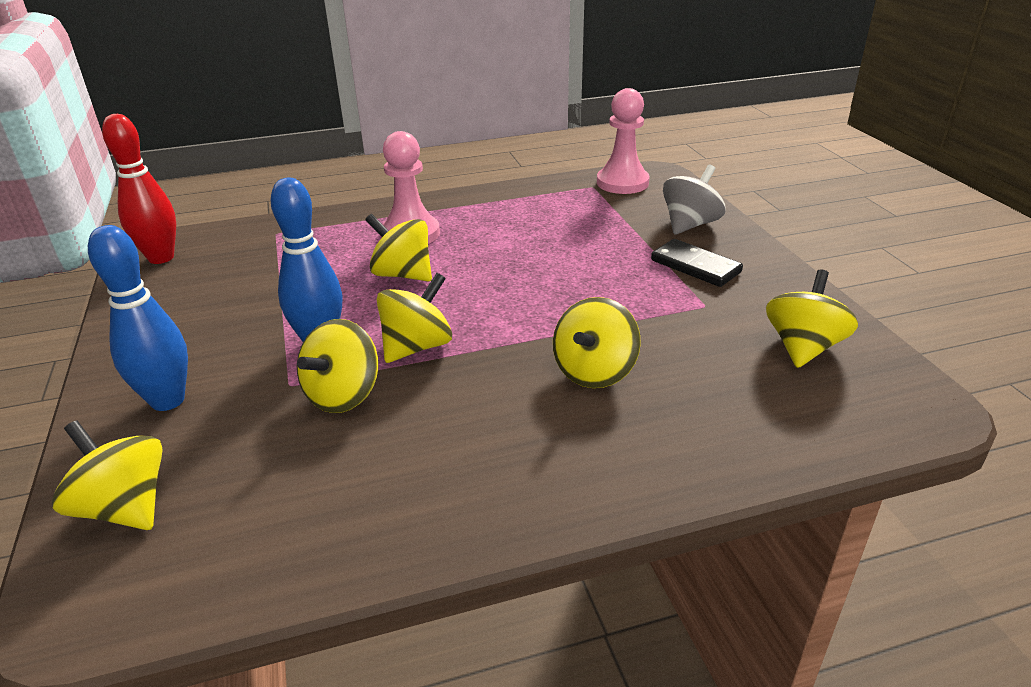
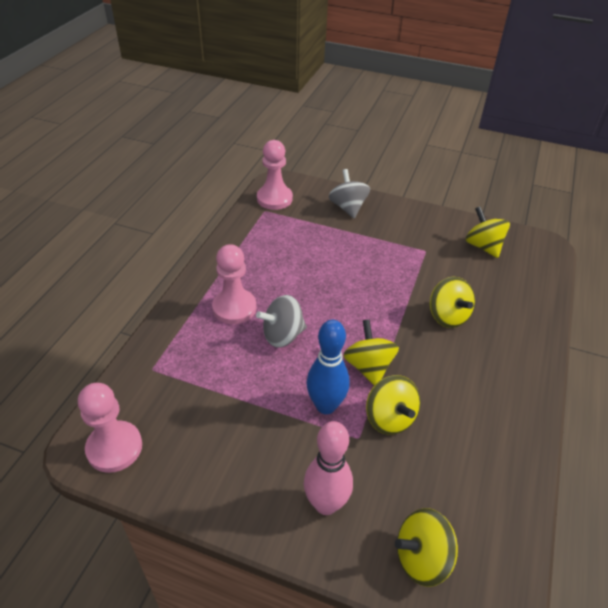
camera: 55 degrees left, 10 degrees up
blue bowling pin [88,225,188,411] -> pink bowling pin [304,421,353,515]
red bowling pin [102,114,176,264] -> pink pawn [78,383,142,473]
yellow spinning top [365,214,432,281] -> grey spinning top [256,295,307,347]
black domino [651,239,743,287] -> none

